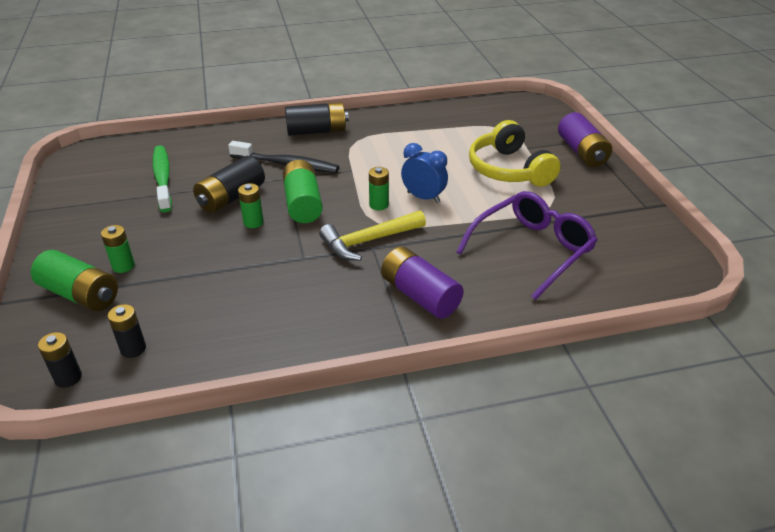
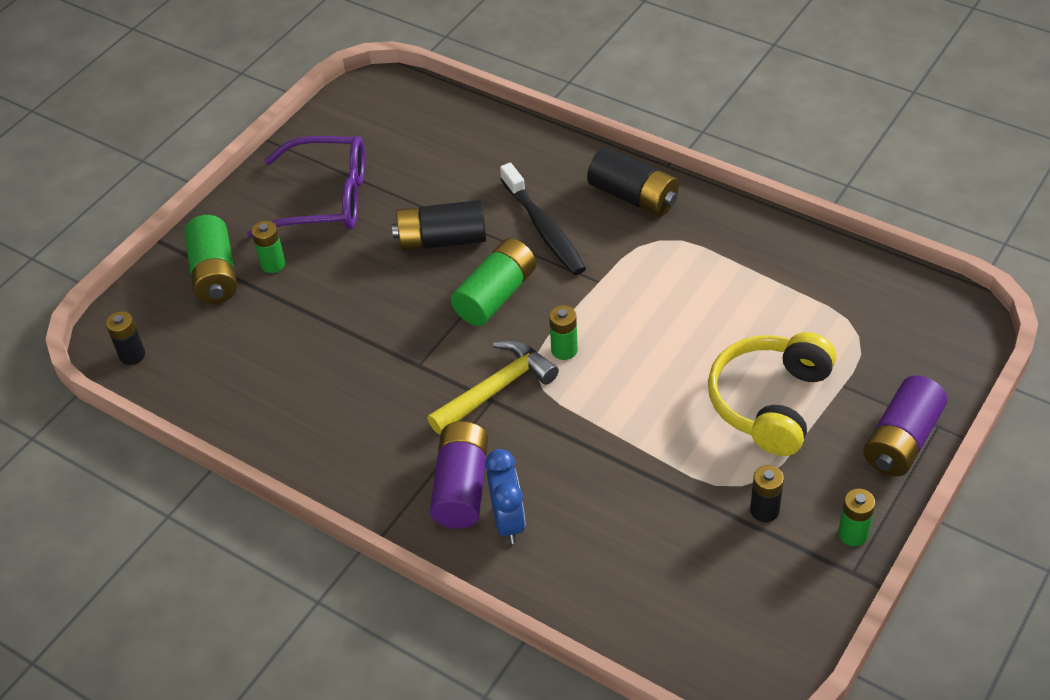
camera: 50 degrees right, 10 degrees up
black battery [108,304,146,358] -> black battery moved to [750,465,784,522]
green toothbrush [152,145,172,212] -> none
green battery [238,183,264,228] -> green battery moved to [838,489,875,546]
yellow hammer [319,210,426,261] -> yellow hammer turned 120 degrees clockwise [427,340,559,435]
blue clock [401,143,448,203] -> blue clock moved to [485,449,526,544]
purple glasses [456,191,598,300] -> purple glasses moved to [247,136,365,238]

